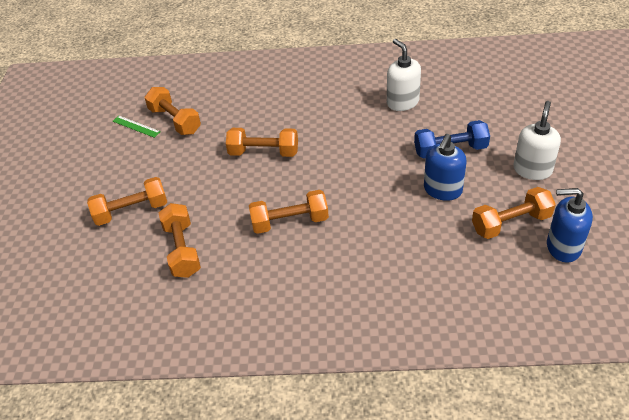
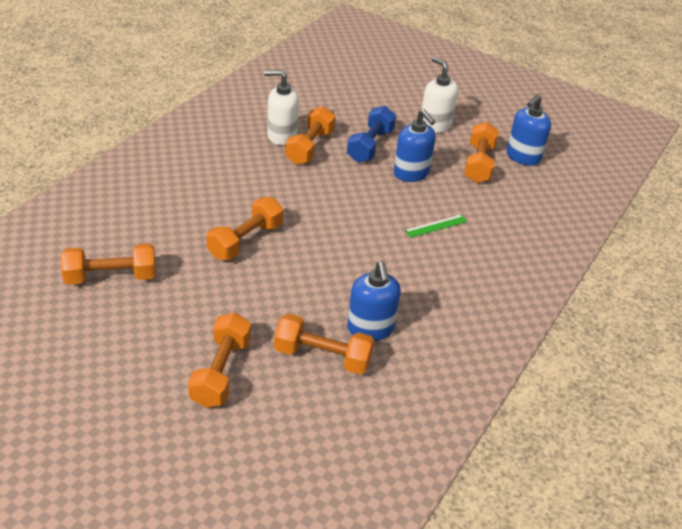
camera: 65 degrees left, 5 degrees down
green ruler [112,116,161,138] -> green ruler moved to [404,215,467,238]
orange dumbbell [249,190,329,234] -> orange dumbbell moved to [285,107,336,165]
none -> blue soap dispenser [347,261,401,341]

